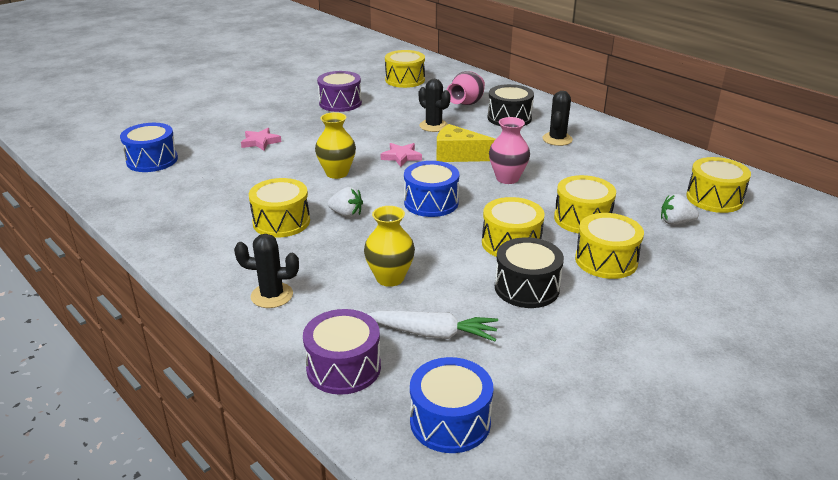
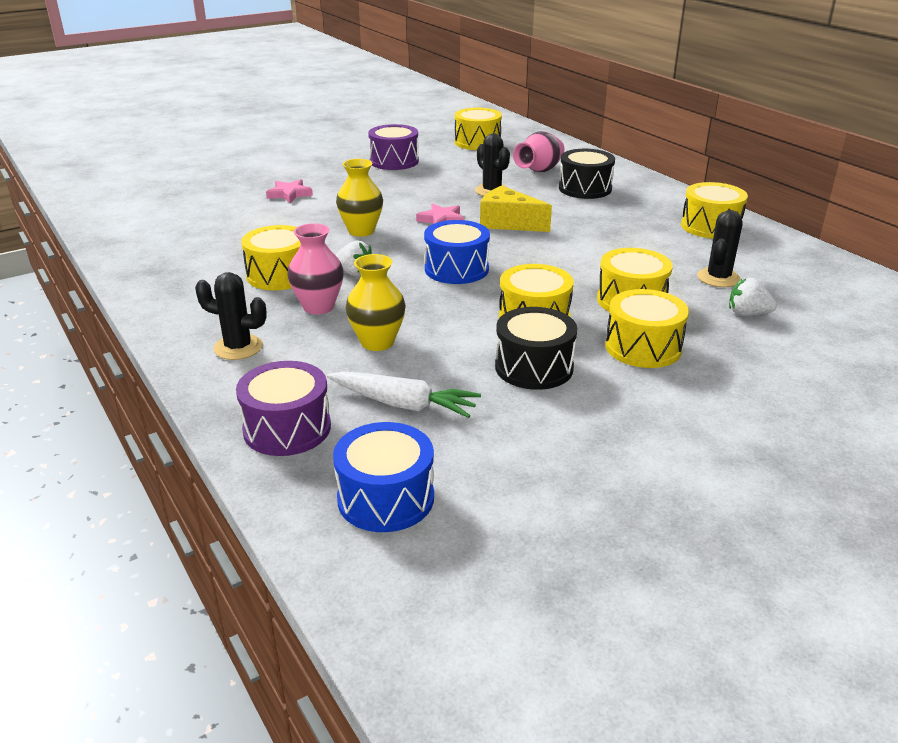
camera: 10 degrees right, 0 degrees up
blue drum [120,123,178,172] -> none
pink vase [489,117,530,184] -> pink vase moved to [287,223,344,314]
black cactus [542,91,573,146] -> black cactus moved to [697,210,742,287]
yellow drum [686,157,751,213] -> yellow drum moved to [681,182,748,239]

